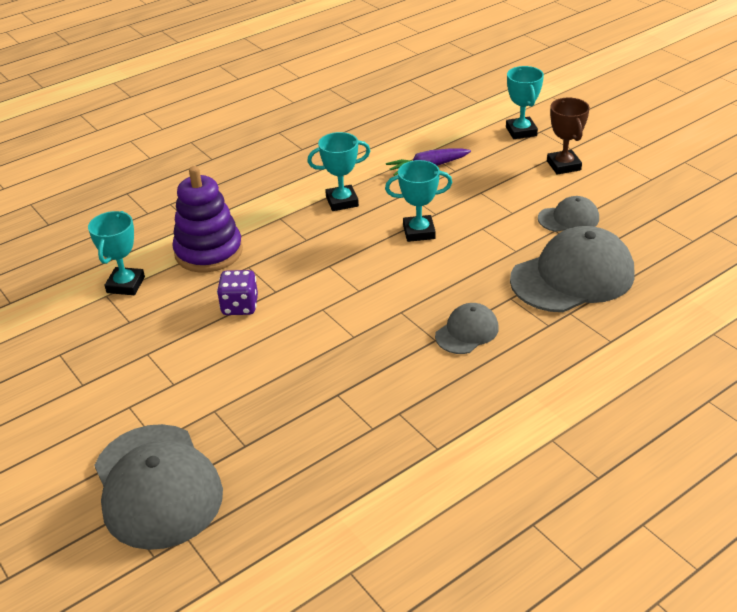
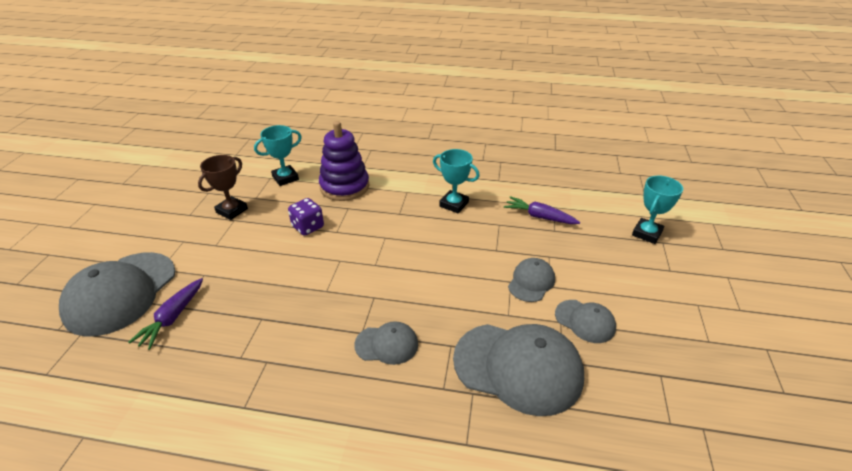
camera: 45 degrees right, 0 degrees up
turquoise trophy [385,160,452,242] -> none
brown trophy [547,98,590,175] -> brown trophy moved to [198,155,248,220]
none -> purple carrot [128,278,203,350]
none -> grey cap [508,258,555,302]

